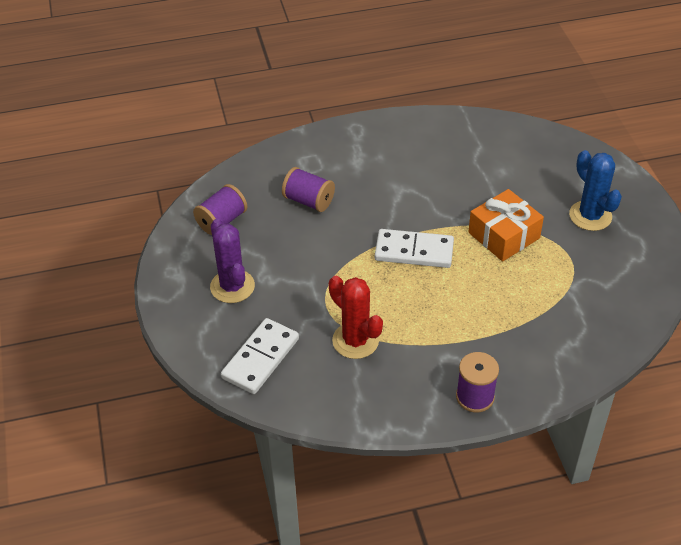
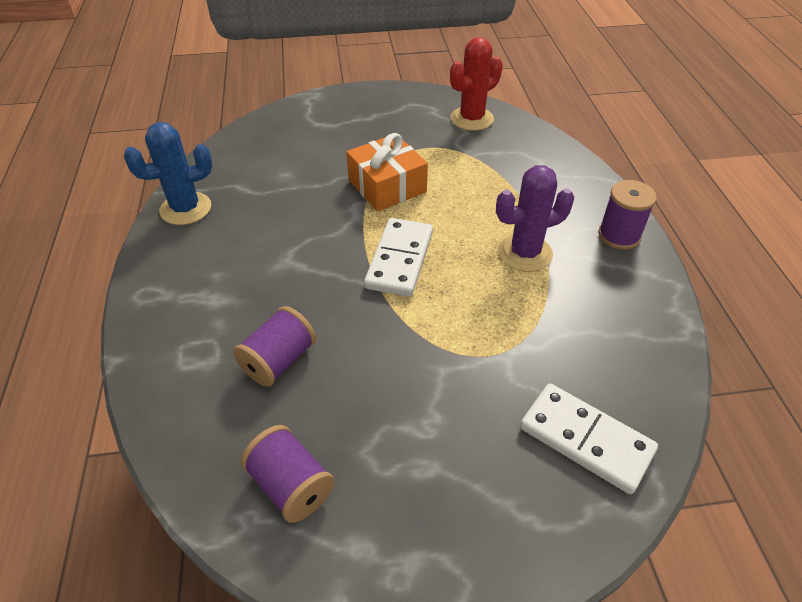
camera: 85 degrees left, 0 degrees up
purple cactus [210,219,255,303] -> purple cactus moved to [496,165,574,272]
red cactus [329,276,383,359] -> red cactus moved to [450,37,503,131]
blue cactus [569,150,622,231] -> blue cactus moved to [124,122,212,225]

